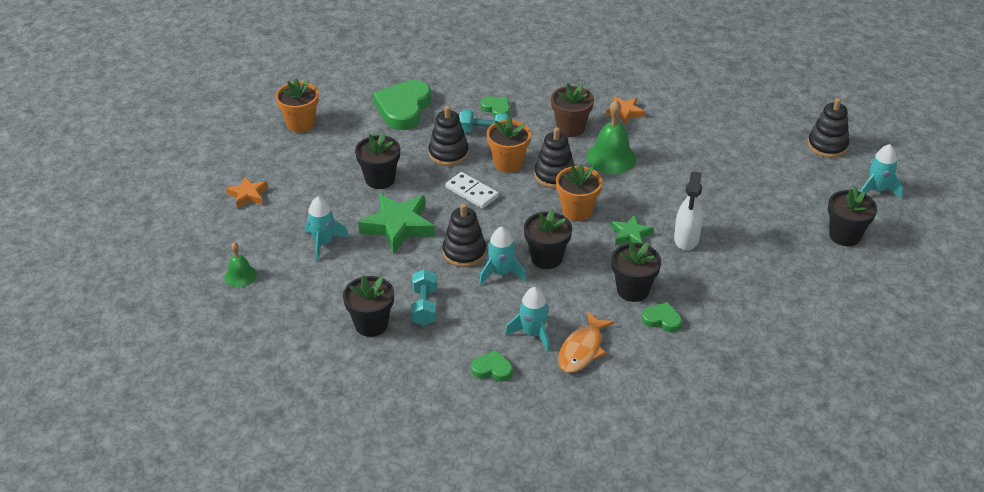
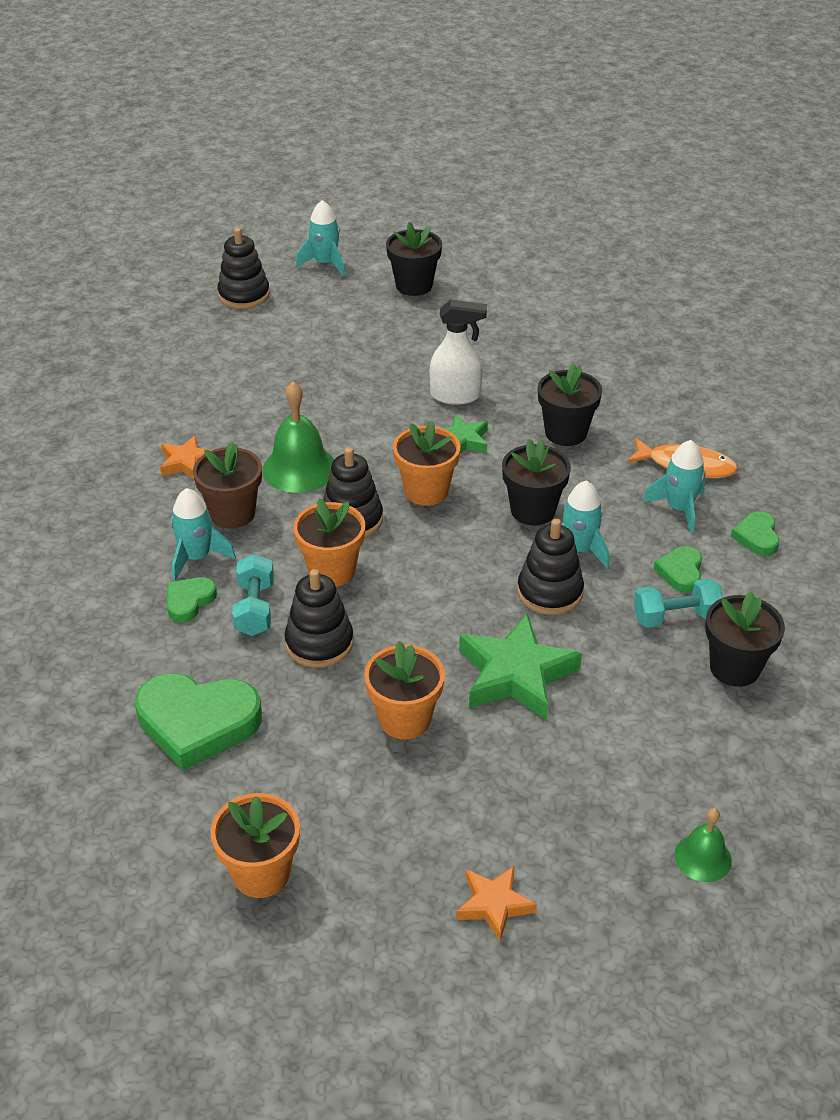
camera: 100 degrees left, 0 degrees up
turquoise rocket [305,197,349,261] -> turquoise rocket moved to [171,488,236,581]
black flower pot [355,132,400,189] -> orange flower pot [364,641,445,740]
white domino [445,172,499,209] -> none
green heart [642,302,682,332] -> green heart moved to [654,546,702,592]

